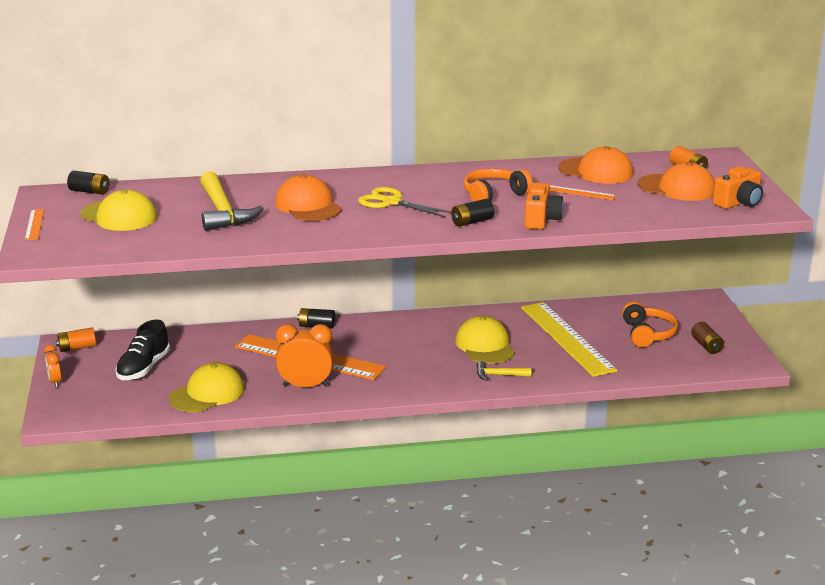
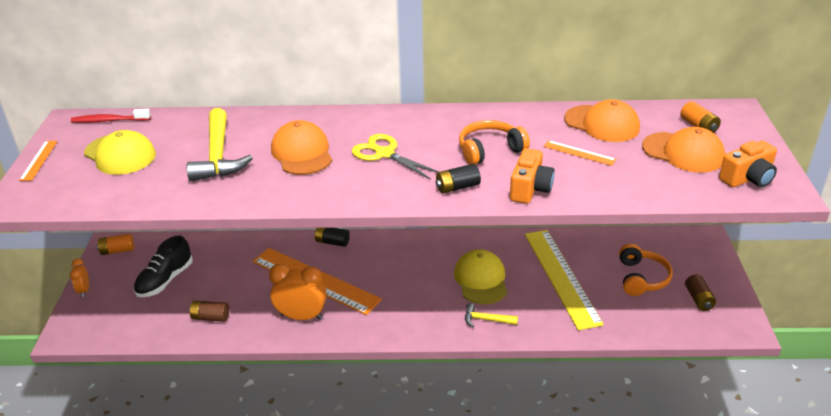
camera: 10 degrees right, 10 degrees up
black battery [67,171,109,195] -> red toothbrush [71,109,151,123]
yellow cap [169,362,245,412] -> brown battery [189,300,229,322]

